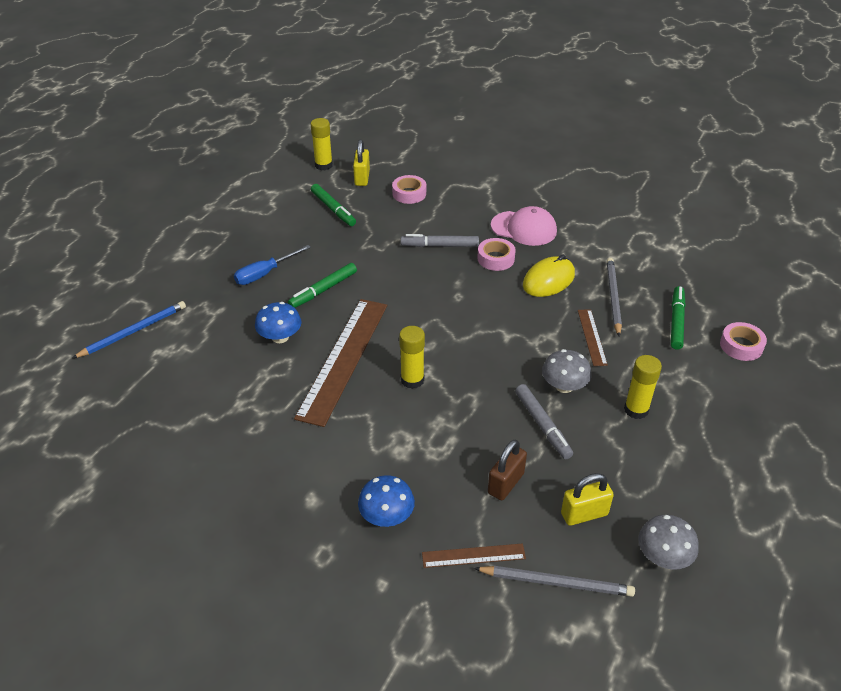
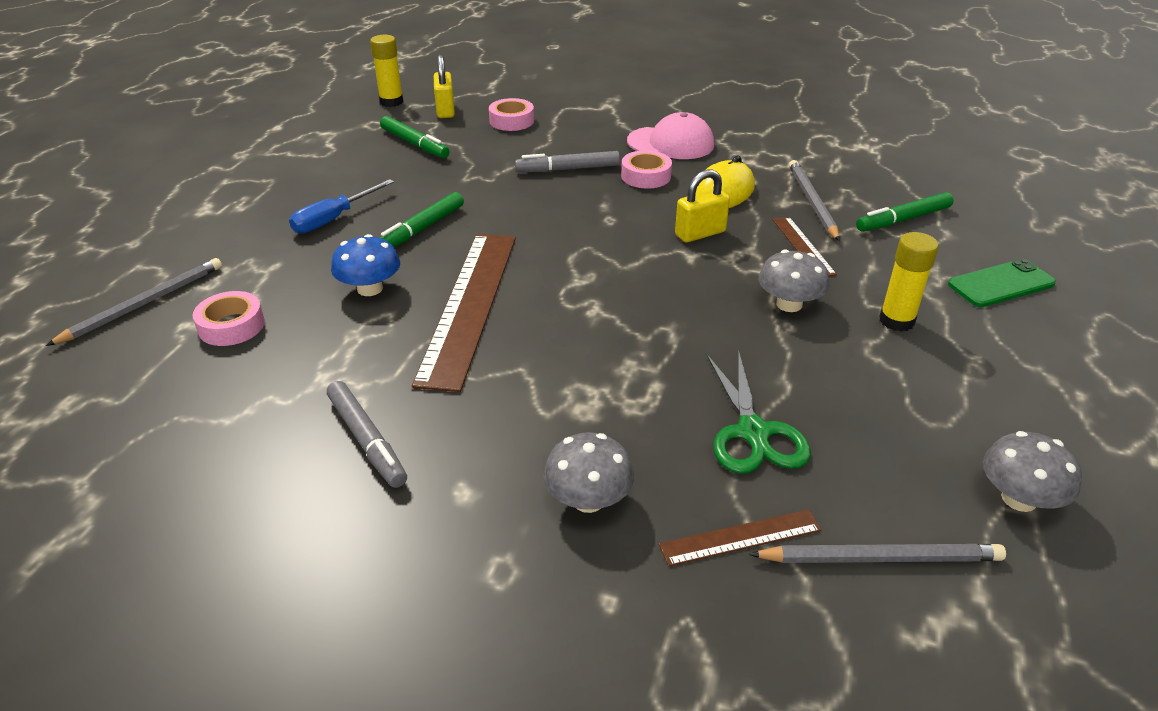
camera: 10 degrees left, 5 degrees down
blue pencil [73,301,186,358] -> grey pencil [46,258,222,346]
blue mushroom [358,475,415,527] -> grey mushroom [543,432,634,513]
yellow glue stick [399,326,425,389] -> none
brown padlock [488,439,527,501] -> green scissors [707,350,811,474]
grey marker [515,384,573,459] -> grey marker moved to [327,381,407,488]
yellow padlock [561,473,614,526] -> yellow padlock moved to [675,169,730,243]
green marker [671,286,686,350] -> green marker turned 120 degrees counterclockwise [856,192,953,232]
pink tape [720,322,767,361] -> pink tape moved to [193,291,265,346]
none -> green phone [948,259,1056,307]

